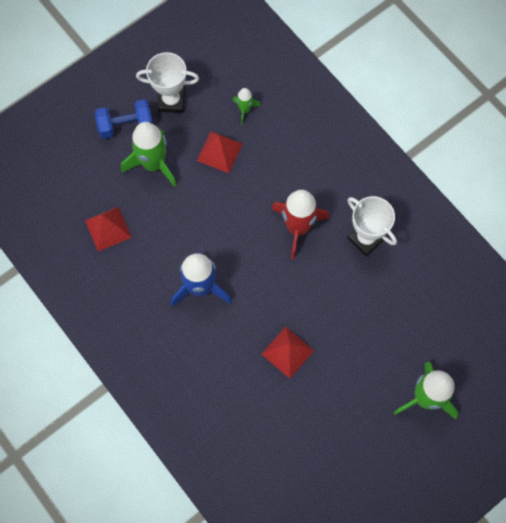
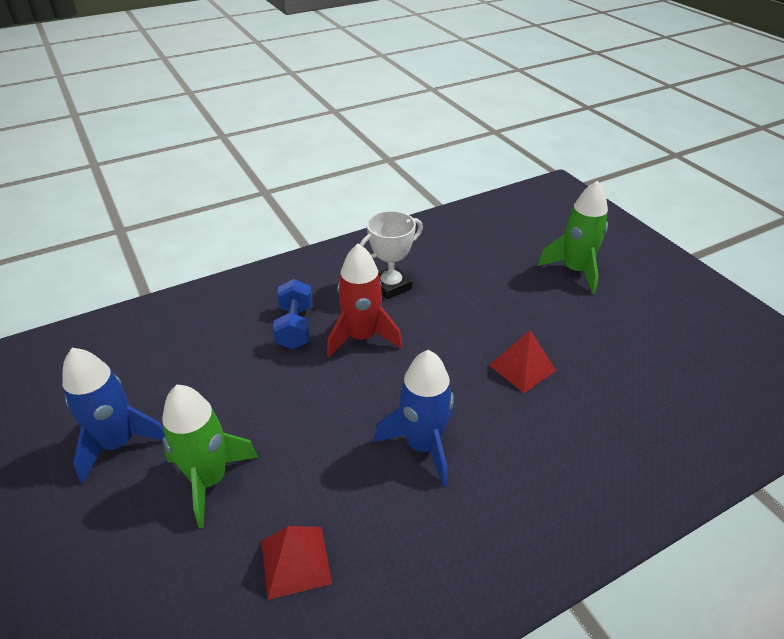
camera: 80 degrees left, 30 degrees down
blue dumbbell [95,99,153,139] -> blue dumbbell moved to [273,279,312,349]
white trophy [136,52,199,113] -> blue rocket [62,348,165,483]
red pyramid [197,132,243,173] -> none
green rocket [233,88,260,125] -> none

